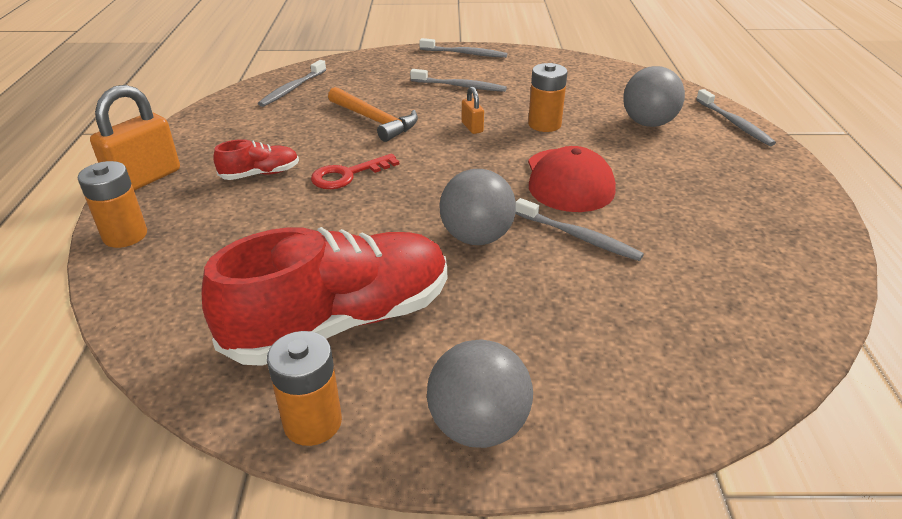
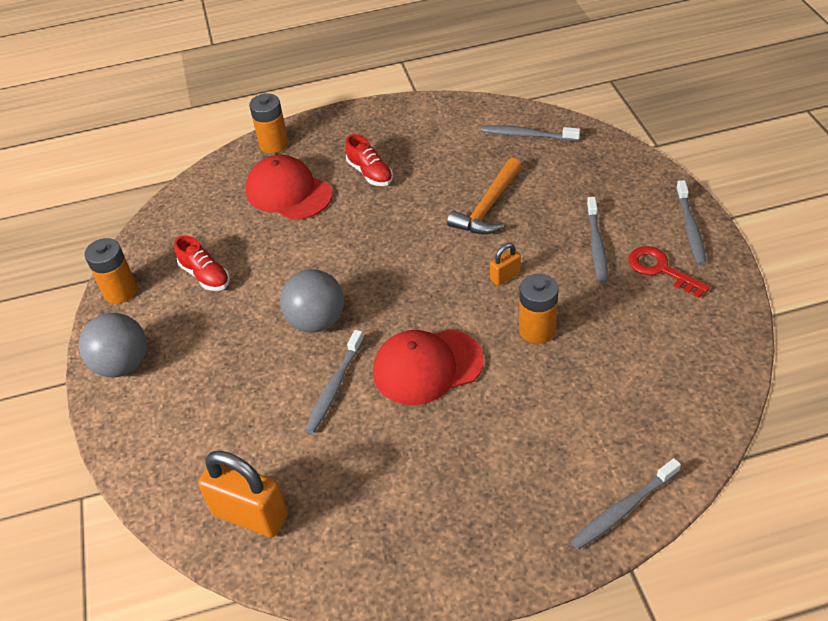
camera: 80 degrees right, 10 degrees up
orange padlock [90,85,180,191] -> orange padlock moved to [198,451,288,537]
red shoe [201,227,447,366] -> red shoe [174,235,230,291], size x0.44
red key [311,154,399,189] -> red key moved to [628,246,710,298]
grey ball [623,66,685,127] -> none
none -> red cap [245,155,332,220]

